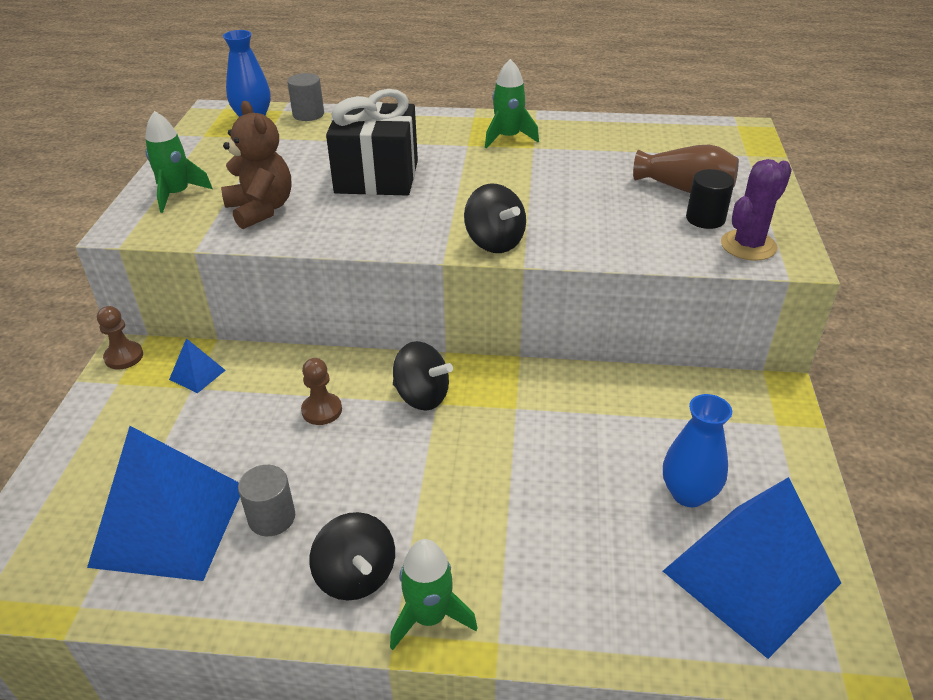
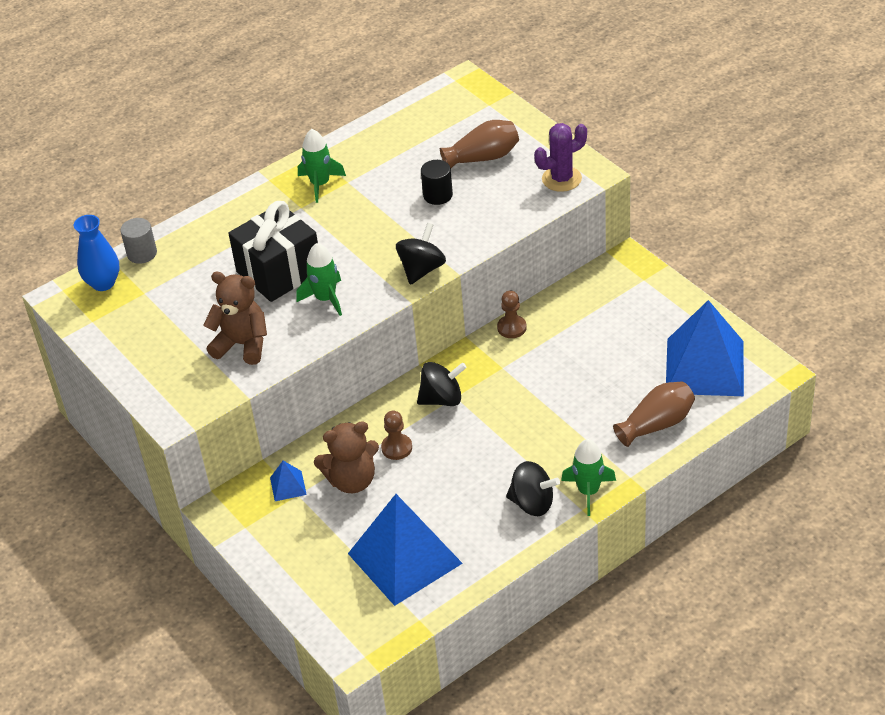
camera: 40 degrees left, 5 degrees up
brown pawn [97,306,143,370] -> brown pawn moved to [497,291,527,338]
green rocket [145,111,213,213] -> green rocket moved to [296,243,342,316]
grey cylinder [238,465,295,536] -> none
black spinning top [464,184,526,253] -> black spinning top turned 75 degrees counterclockwise [396,223,446,285]
blue vase [663,394,732,507] -> none
black cylinder [686,169,734,229] -> black cylinder moved to [421,160,453,205]
purple cactus [721,159,792,261] -> purple cactus turned 60 degrees clockwise [534,123,587,192]
none -> brown teddy bear [314,421,379,493]
none -> brown vase [613,381,695,447]

